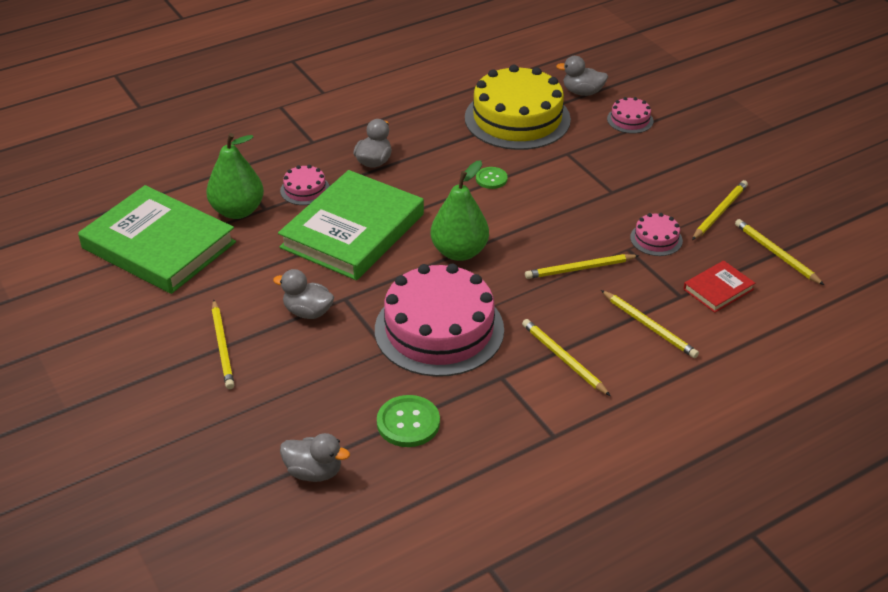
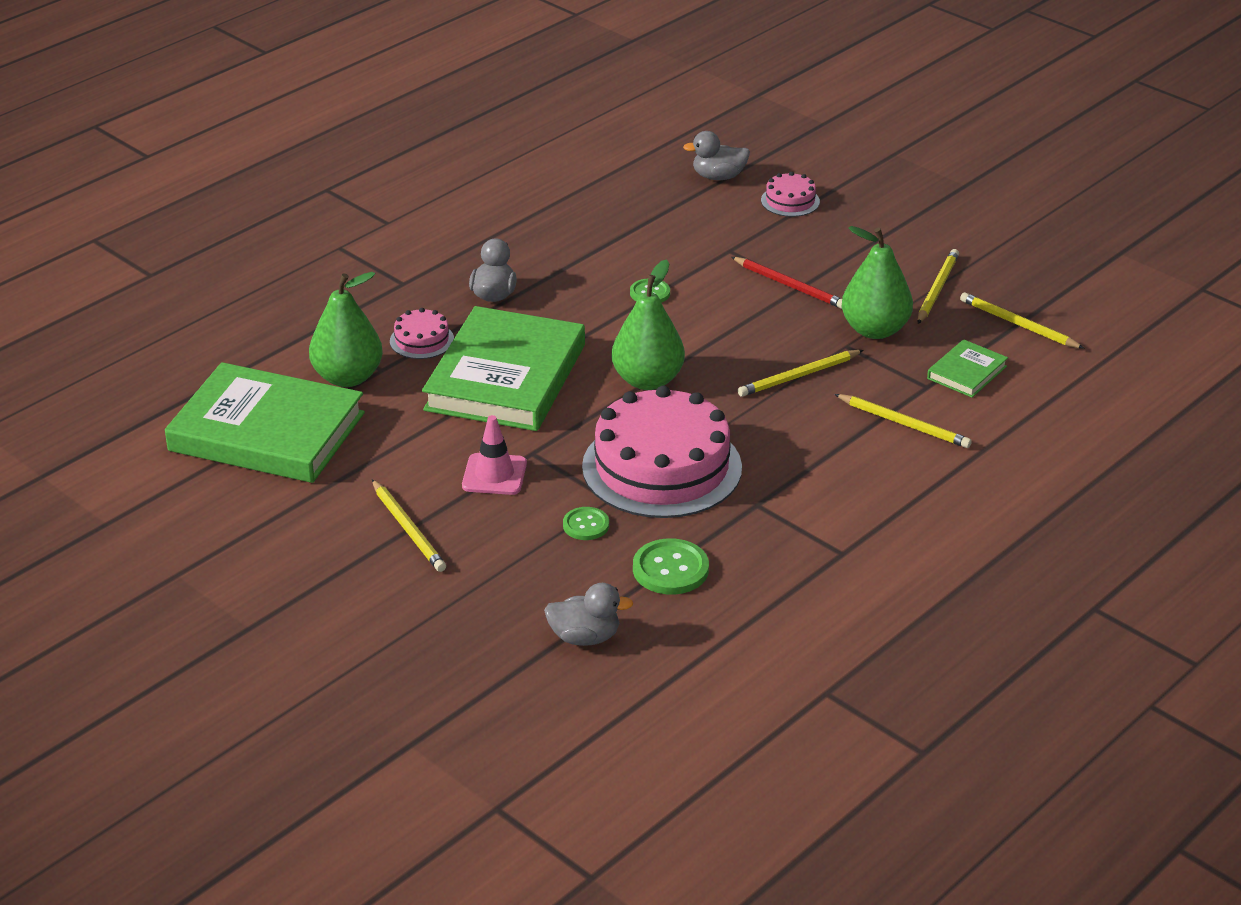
camera: 15 degrees left, 5 degrees down
grey duck [273,269,334,319] -> pink traffic cone [462,415,527,495]
yellow cake [465,65,571,150] -> none
yellow pencil [522,319,611,396] -> none
pink cake [630,213,683,256] -> green pear [842,226,913,339]
red book [683,260,755,313] -> green book [927,339,1008,397]
none -> green button [563,507,609,540]
none -> red pencil [731,257,842,309]

